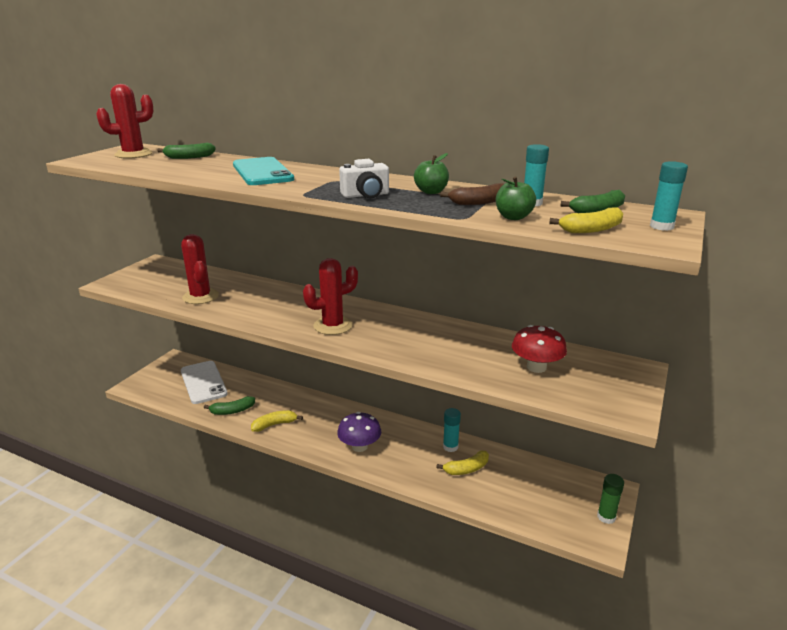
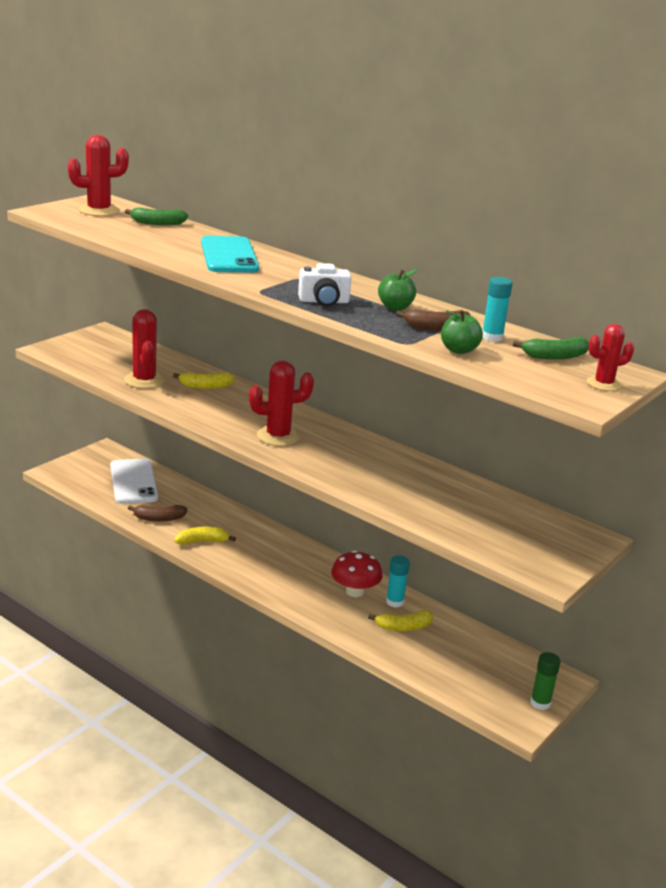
camera: 10 degrees right, 0 degrees up
green banana [204,396,255,415] -> brown banana [128,505,187,522]
purple mushroom [337,412,381,452] -> none
red mushroom [512,325,567,373] -> red mushroom moved to [331,550,383,597]
yellow banana [549,207,623,233] -> yellow banana moved to [173,372,235,389]
turquoise glue stick [650,161,688,231] -> red cactus [587,324,634,391]

